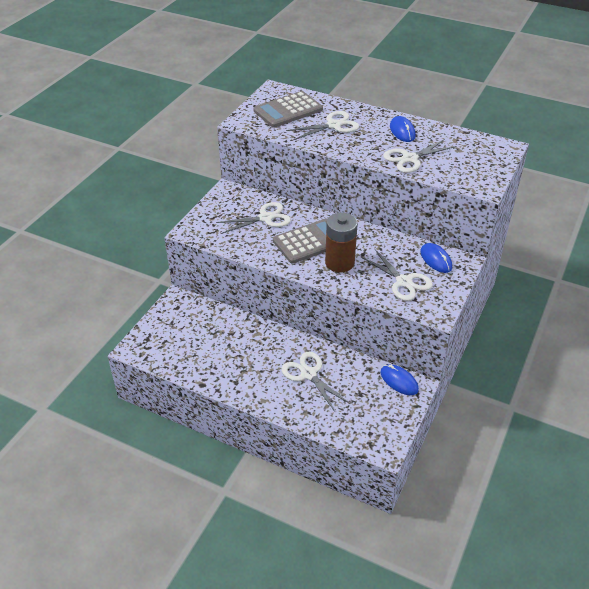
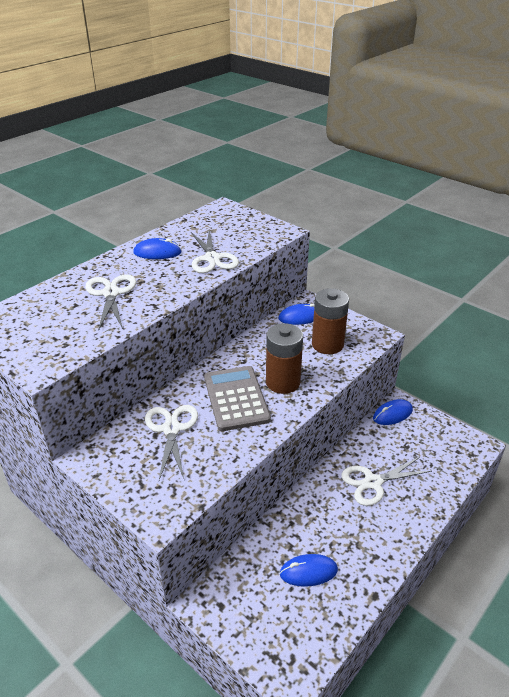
camera: 75 degrees left, 5 degrees down
grey calculator [254,91,323,128] -> none
white scissors [361,249,433,301] -> brown battery [312,288,349,354]
none -> blue mouse [280,554,338,587]

